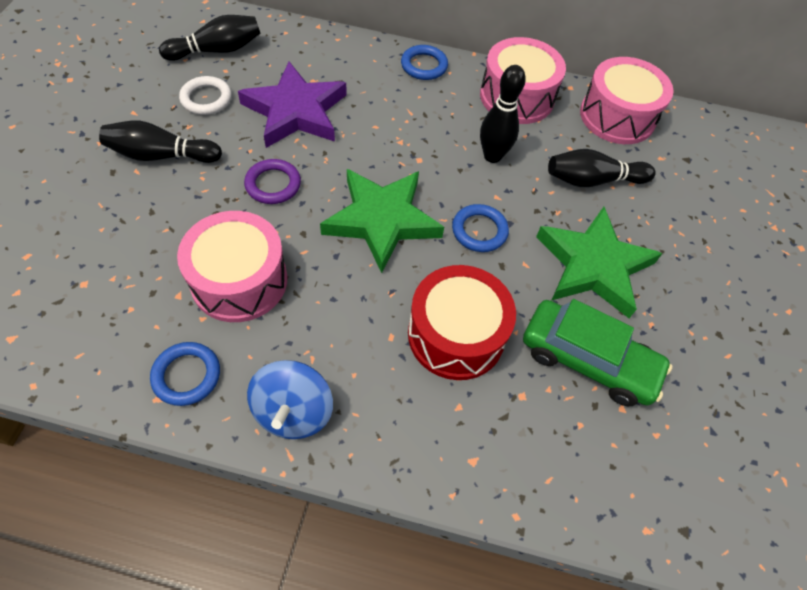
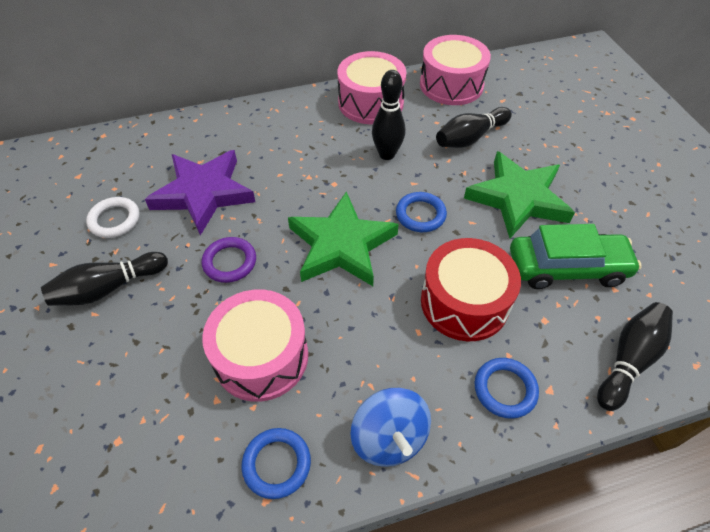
camera: 25 degrees left, 5 degrees down
black bowling pin [159,15,260,61] -> black bowling pin moved to [597,302,673,411]
blue ring [401,45,448,80] -> blue ring moved to [474,358,539,419]

